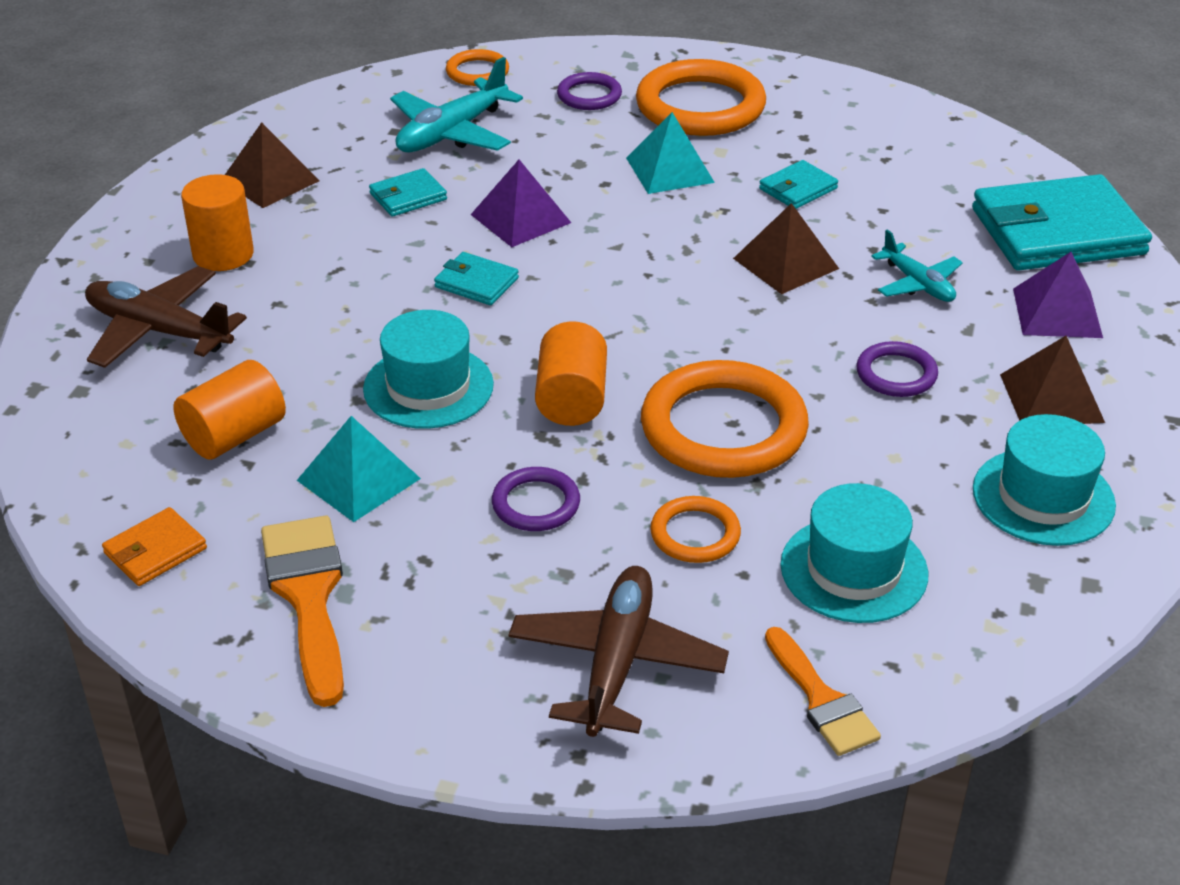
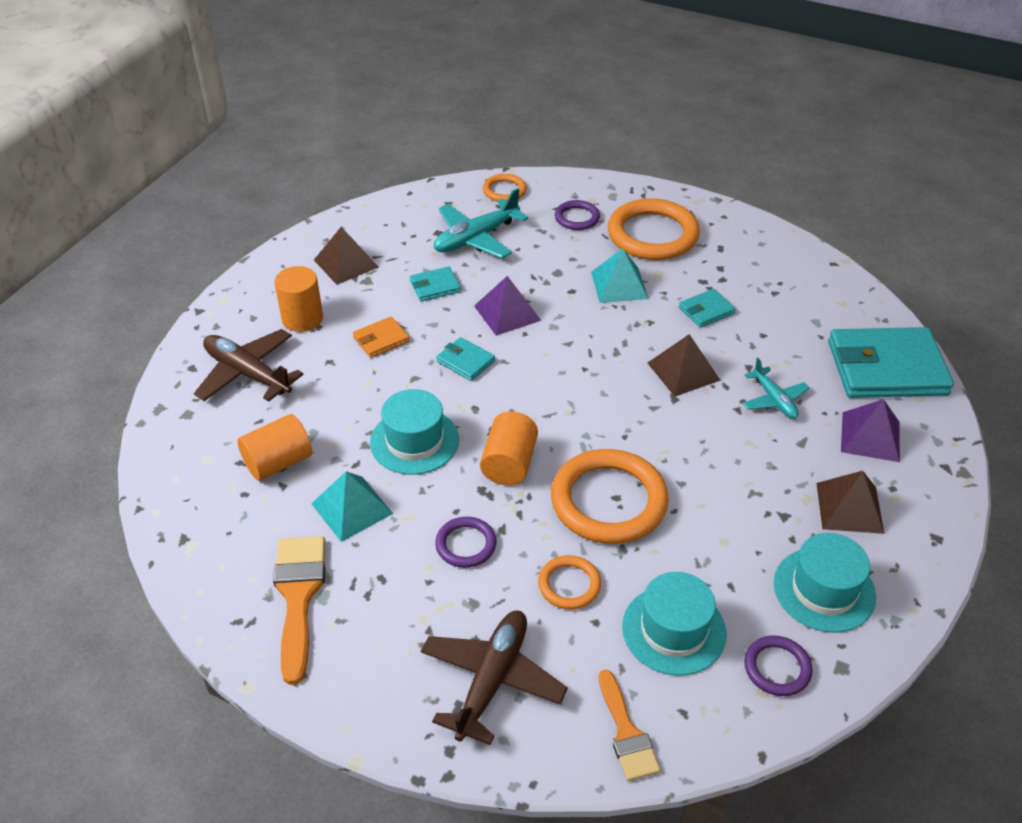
camera: 10 degrees right, 5 degrees up
orange wallet [102,507,207,586] -> orange wallet moved to [353,316,410,358]
purple ring [857,341,938,397] -> purple ring moved to [744,635,813,696]

